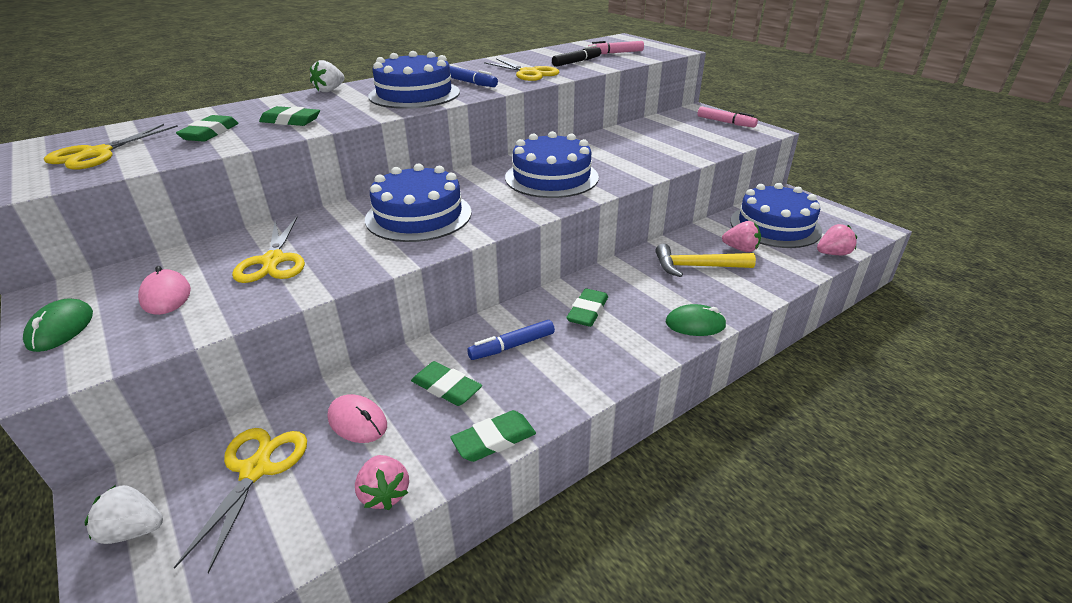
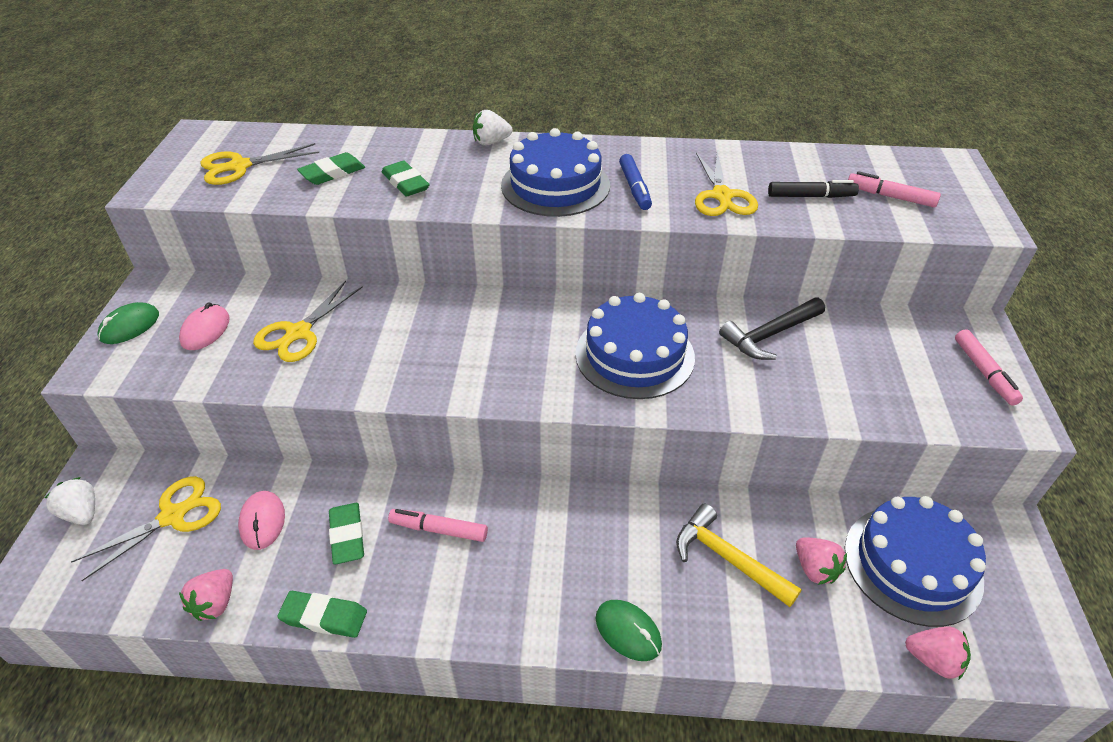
camera: 40 degrees right, 10 degrees up
blue cake [365,163,472,242] -> none
blue marker [467,320,555,360] -> pink marker [388,509,488,542]
green eraser [566,288,608,327] -> none
none -> black hammer [719,298,825,360]

